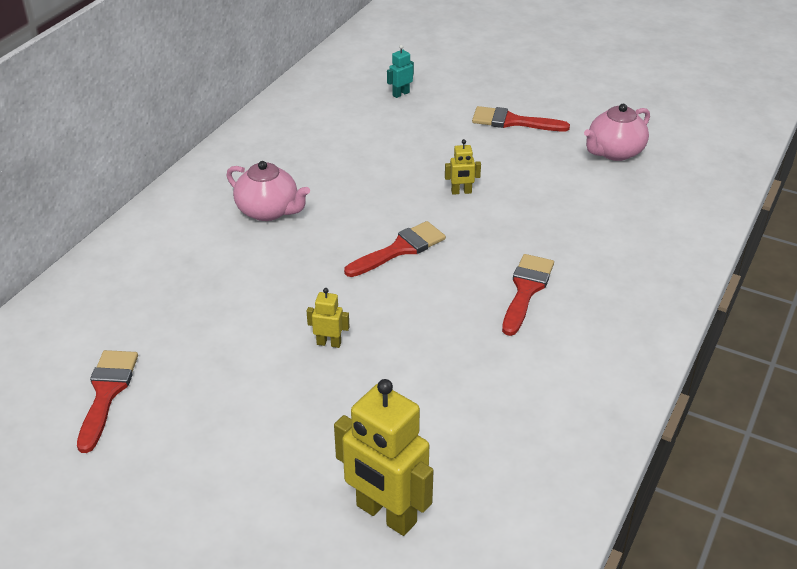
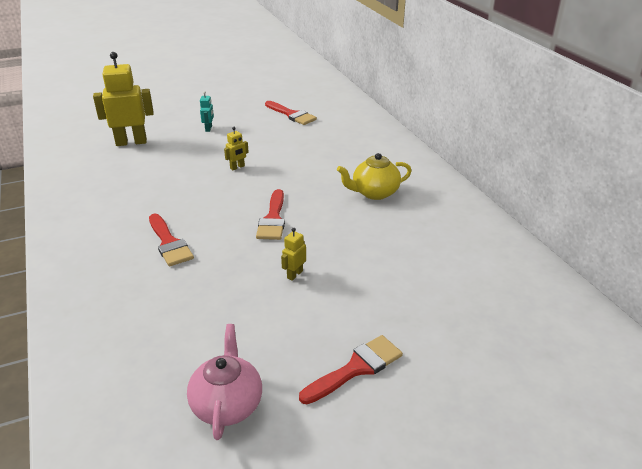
camera: 130 degrees right, 5 degrees down
pink teapot [226,161,310,221] -> yellow teapot [337,153,412,200]
turquoise robot [387,45,414,98] -> turquoise robot moved to [200,91,214,132]

